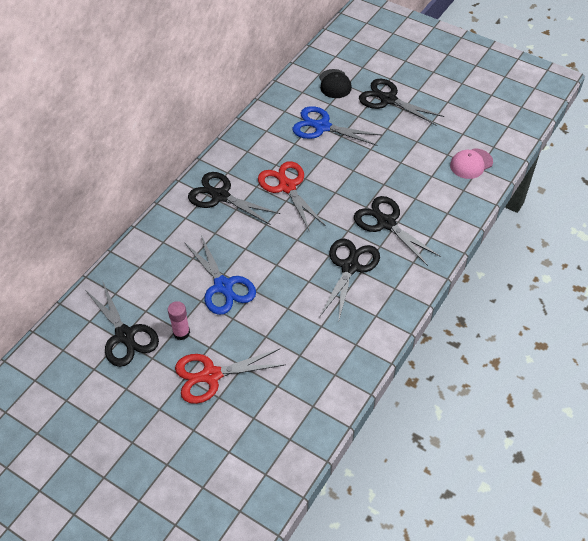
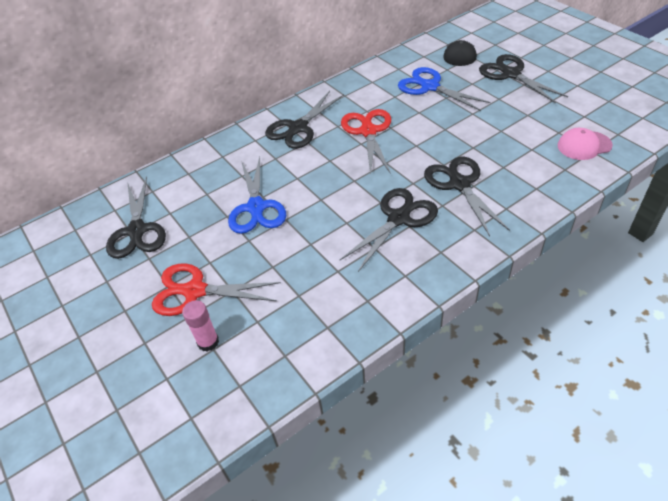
camera: 25 degrees right, 5 degrees down
pink glue stick [168,301,190,340] -> pink glue stick moved to [182,300,219,352]
black scissors [188,172,280,225] -> black scissors turned 105 degrees counterclockwise [265,91,344,149]

